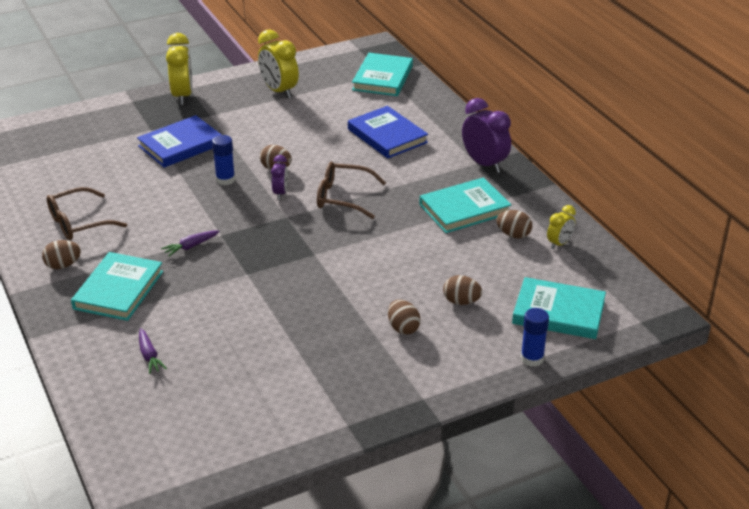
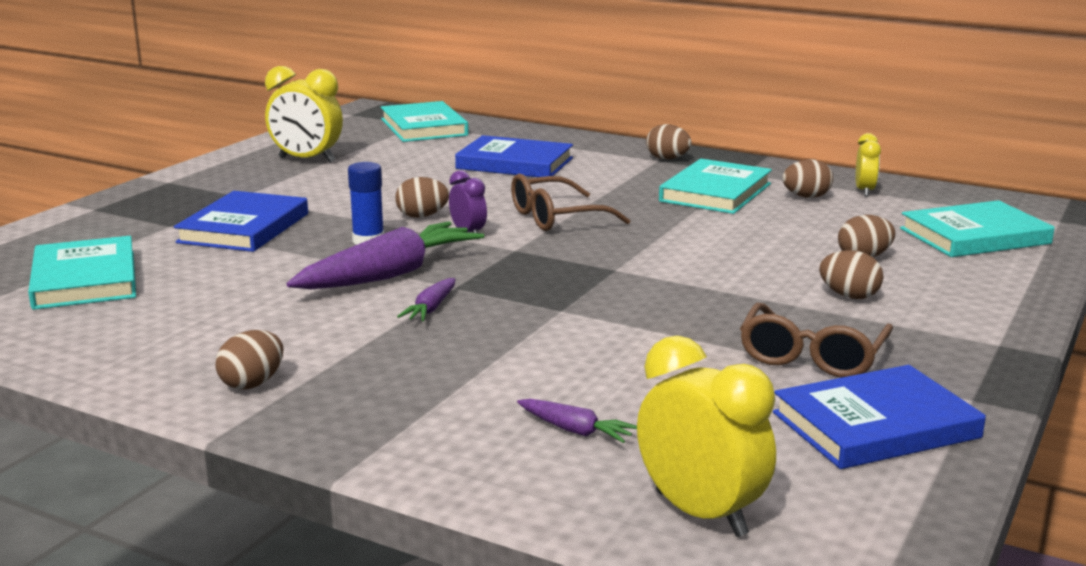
camera: 35 degrees left, 15 degrees down
brown glasses [47,187,127,240] -> brown glasses moved to [740,303,893,378]
turquoise book [71,252,163,321] -> turquoise book moved to [28,236,136,310]
yellow clock [166,33,192,105] -> yellow clock moved to [637,336,776,537]
purple clock [462,98,511,173] -> brown egg [646,124,692,159]
blue glue stick [521,308,549,367] -> none
none -> purple carrot [287,221,484,289]
none -> blue book [773,365,986,469]

